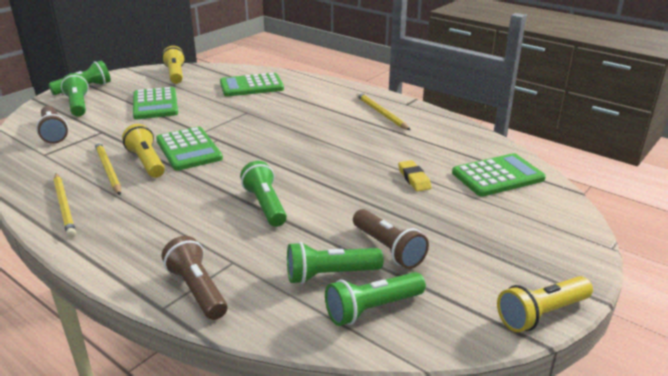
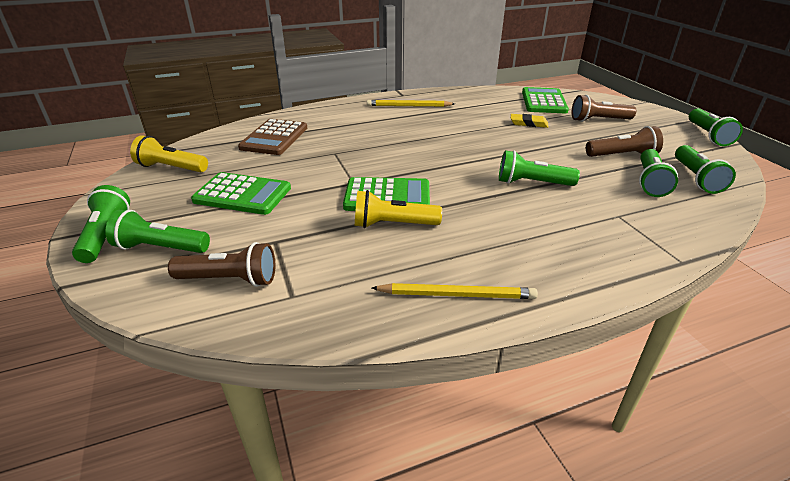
camera: 60 degrees left, 5 degrees up
yellow pencil [95,142,121,195] -> none
brown flashlight [162,236,228,320] -> brown flashlight moved to [572,95,636,122]
green calculator [220,73,284,97] -> brown calculator [238,119,307,155]
yellow flashlight [497,276,593,332] -> green flashlight [689,109,743,146]

